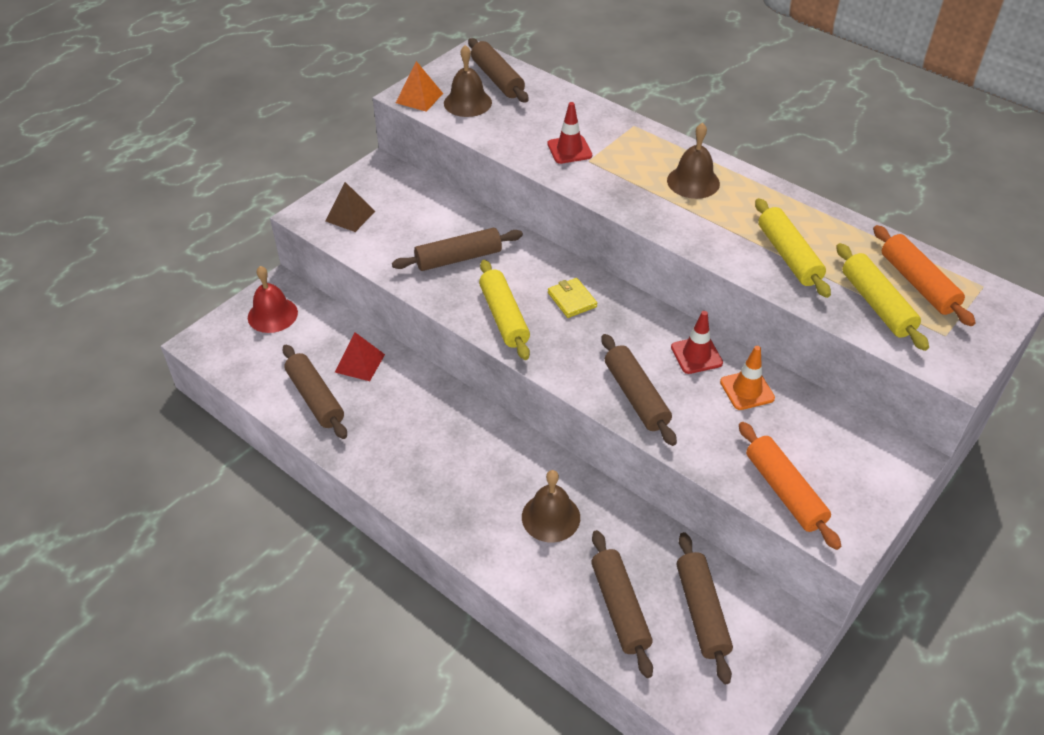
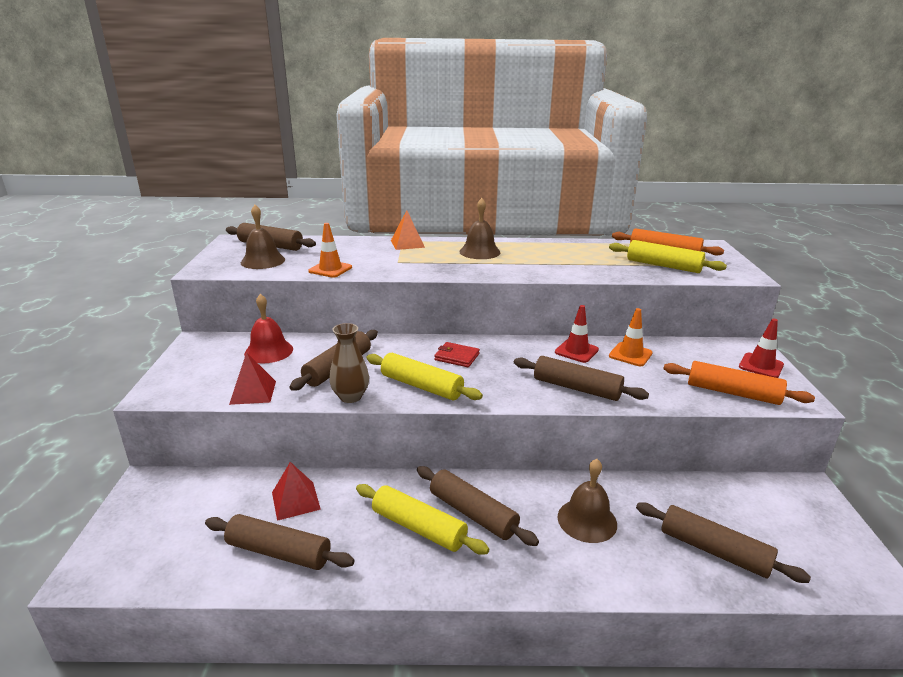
camera: 40 degrees left, 20 degrees down
red bell [248,266,298,333] -> red bell moved to [244,294,293,363]
brown pyramid [325,182,375,232] -> none
orange pyramid [396,61,443,112] -> orange pyramid moved to [391,210,425,250]
red traffic cone [547,102,592,164] -> red traffic cone moved to [739,318,784,378]
yellow wallet [548,278,597,318] -> red wallet [434,342,480,367]
brown rolling pin [677,532,733,684] -> brown rolling pin moved to [417,466,539,546]
yellow rolling pin [755,198,831,298] -> yellow rolling pin moved to [356,484,489,555]
none -> red pyramid [229,352,276,405]
none -> orange traffic cone [308,223,352,278]
none -> brown vase [329,323,369,403]

